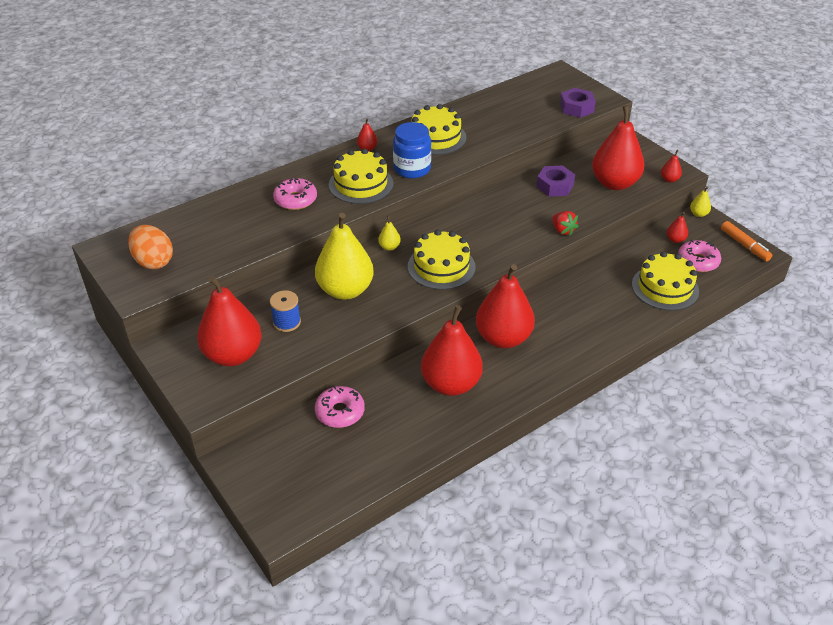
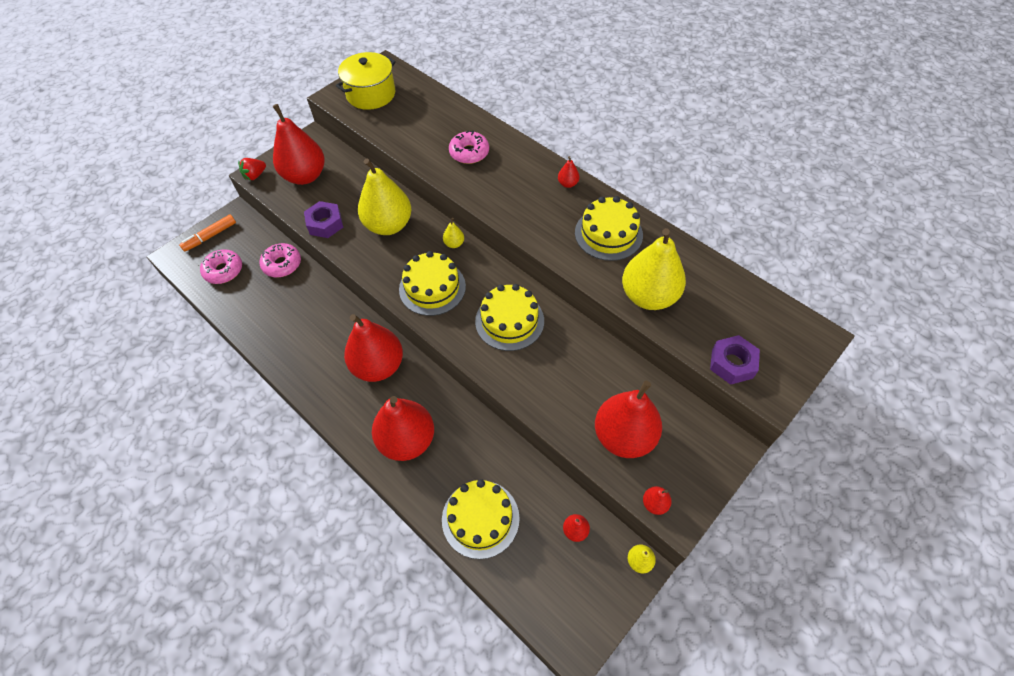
camera: 80 degrees right, 15 degrees up
orange egg [128,225,173,269] -> yellow pot [336,52,396,110]
blue spool [270,290,301,332] -> none
yellow cake [329,149,393,204] -> yellow cake moved to [475,284,544,351]
blue jar [393,122,431,178] -> none
red pear [421,305,483,396] -> red pear moved to [372,396,434,461]
purple nut [536,165,575,197] -> purple nut moved to [304,201,343,238]
red strawberry [552,211,579,236] -> red strawberry moved to [238,158,266,181]
pink donut [678,240,721,272] -> pink donut moved to [200,249,242,284]
orange marker [721,221,772,261] -> orange marker moved to [179,215,236,252]
none -> yellow pear [622,228,686,310]

